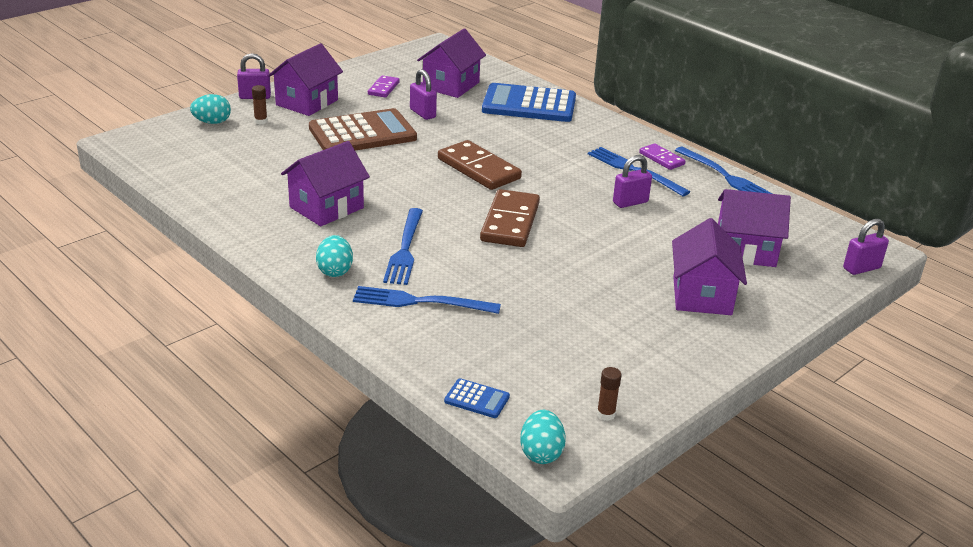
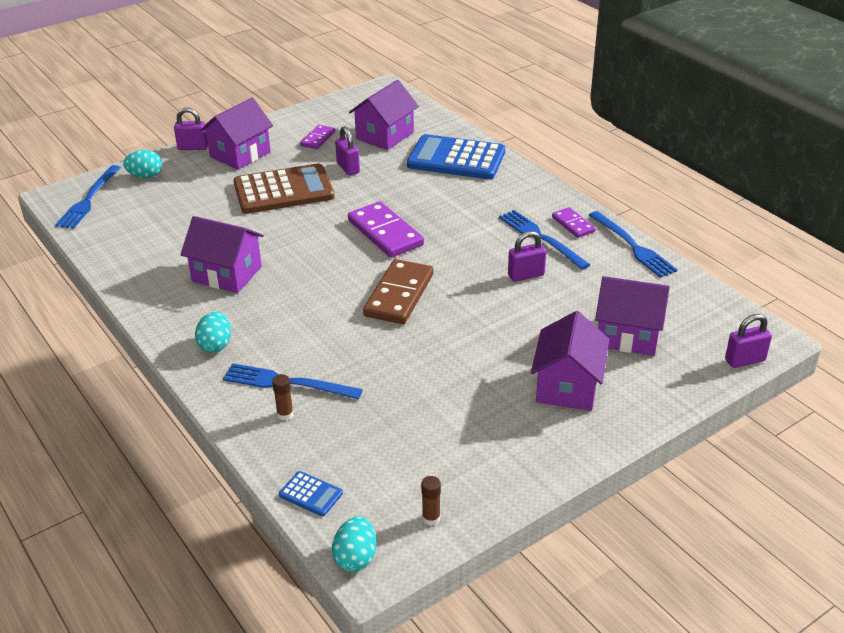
camera: 10 degrees right, 5 degrees up
brown glue stick [252,85,268,125] -> brown glue stick moved to [272,374,293,420]
purple house [281,141,370,226] -> purple house turned 60 degrees clockwise [180,216,264,293]
blue fork [383,208,423,285] -> blue fork moved to [55,165,121,229]
brown domino [438,140,522,190] -> purple domino [348,202,424,258]

